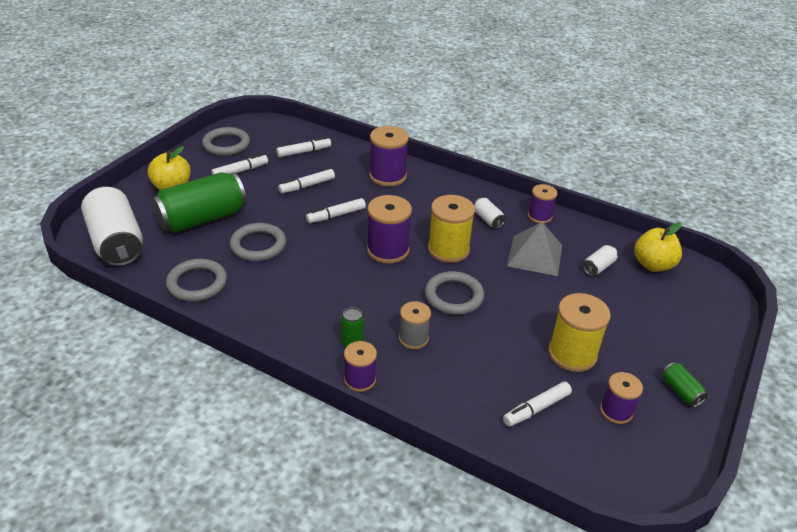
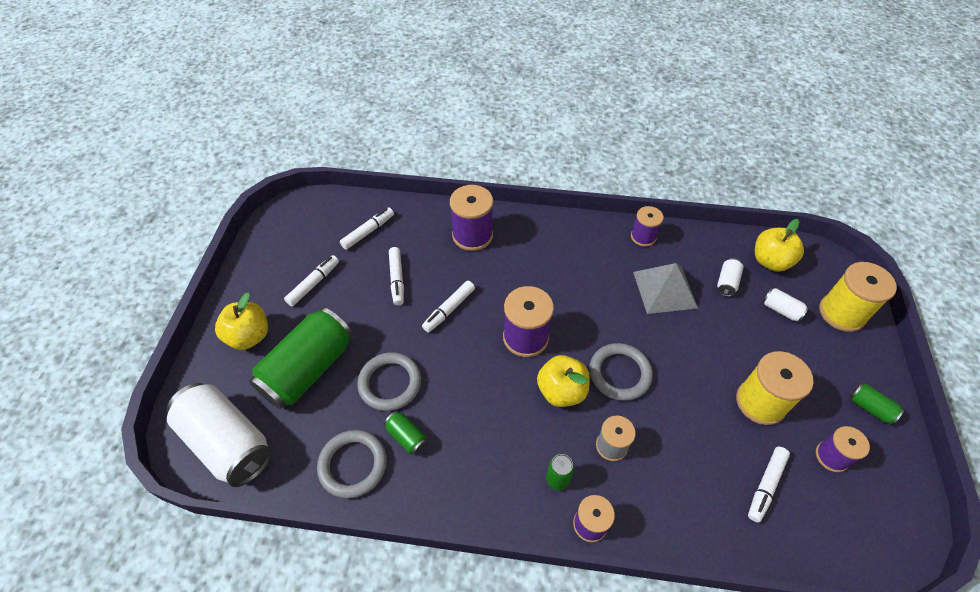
camera: 20 degrees left, 15 degrees up
grey ring [202,127,250,156] -> none
white marker [278,169,335,194] -> white marker turned 45 degrees counterclockwise [389,247,404,305]
yellow spool [428,195,475,263] -> yellow spool moved to [819,262,897,332]
white can [474,197,505,228] -> white can moved to [762,288,809,322]
none -> green can [384,411,428,455]
none -> yellow apple [537,355,590,407]

